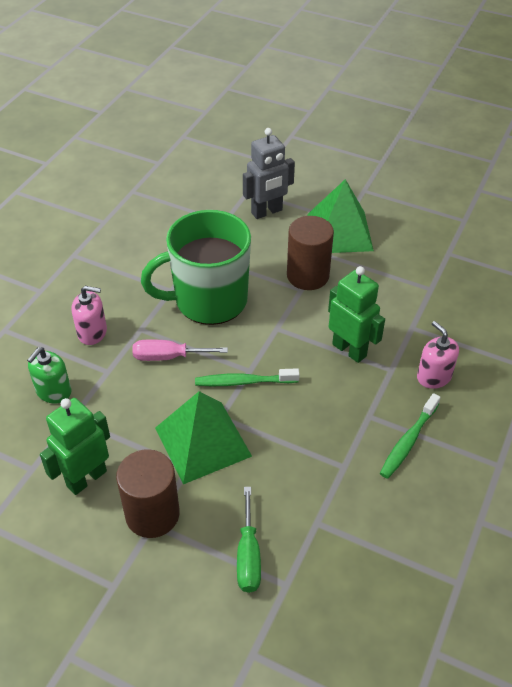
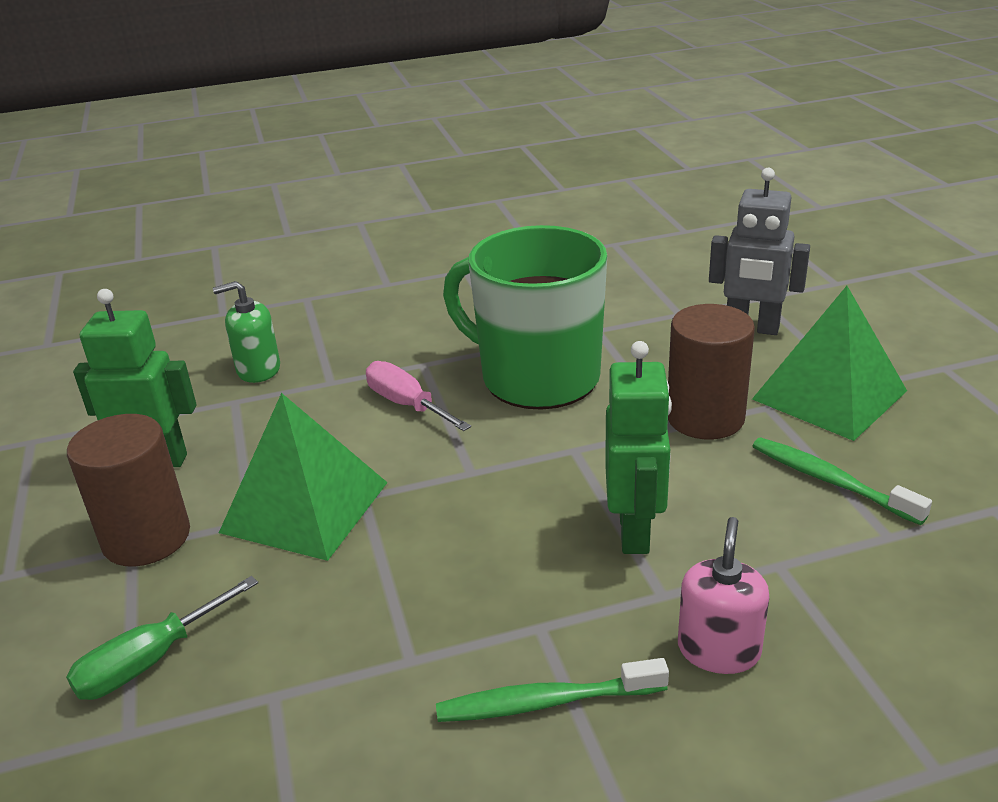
camera: 50 degrees right, 15 degrees down
pink soap dispenser [71,286,107,345] -> none
green toothbrush [195,368,300,386] -> green toothbrush moved to [753,437,932,525]

